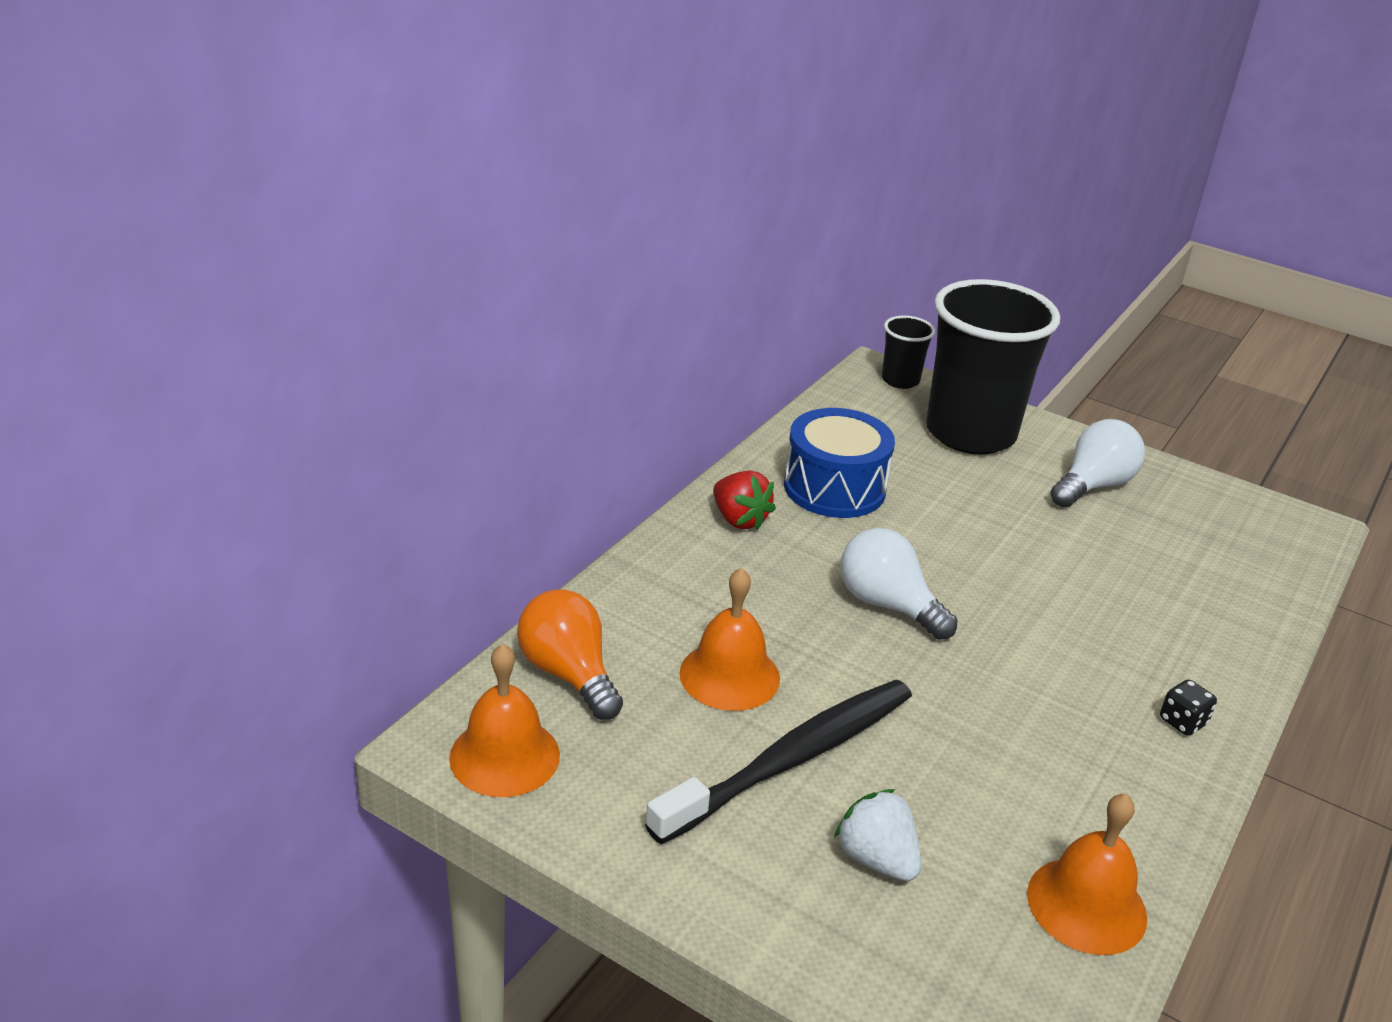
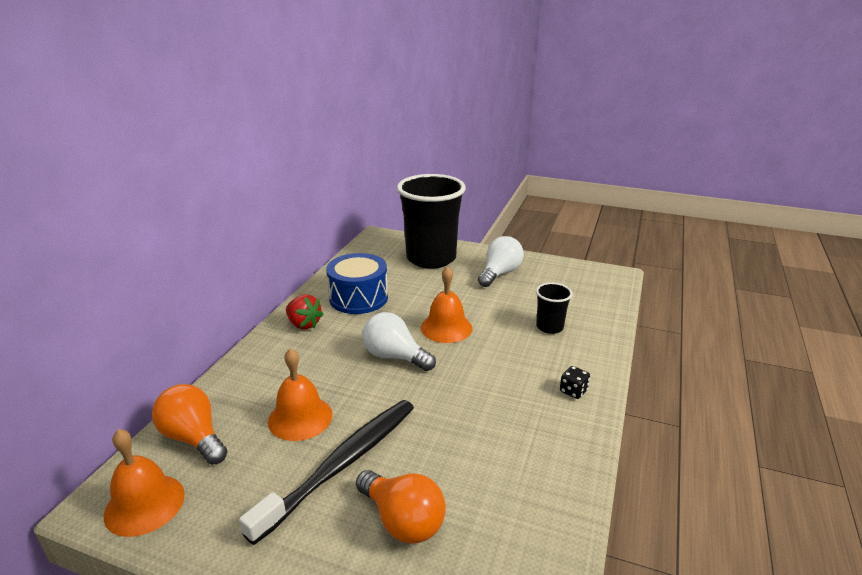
camera: 10 degrees left, 5 degrees down
white strawberry [834,789,921,881] -> orange light bulb [356,470,446,544]
black cup [882,315,935,389] -> black cup moved to [536,283,573,334]
orange bell [1027,794,1147,955] -> orange bell moved to [421,266,472,343]

